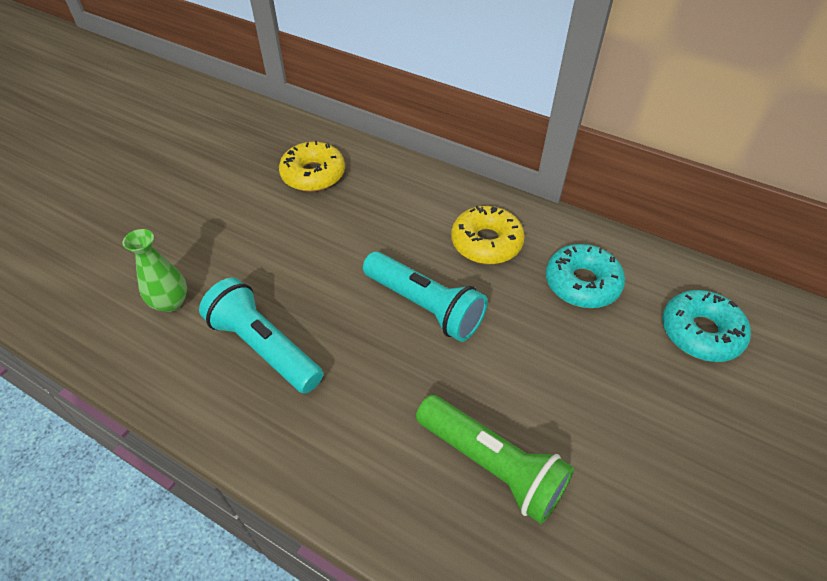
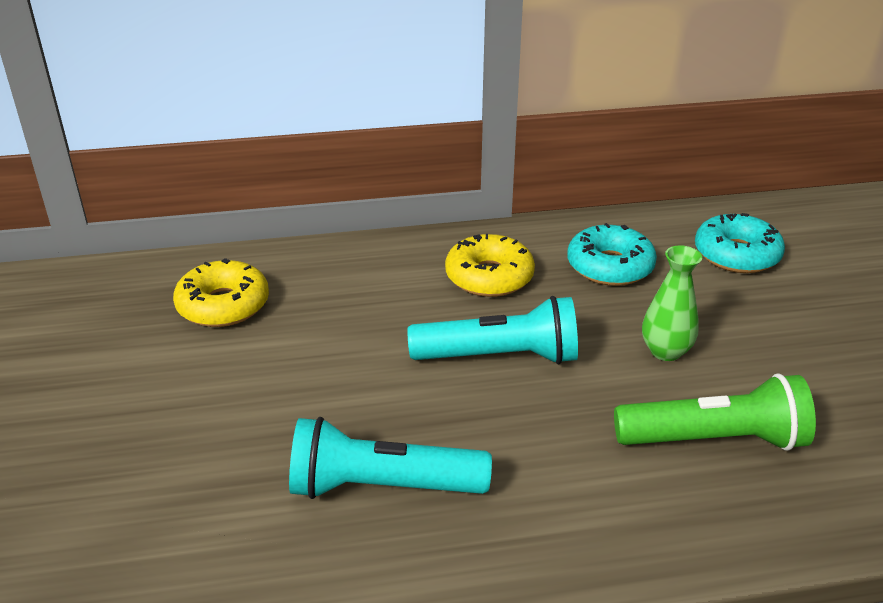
camera: 40 degrees left, 15 degrees down
green vase [122,229,187,312] -> green vase moved to [642,245,702,361]

